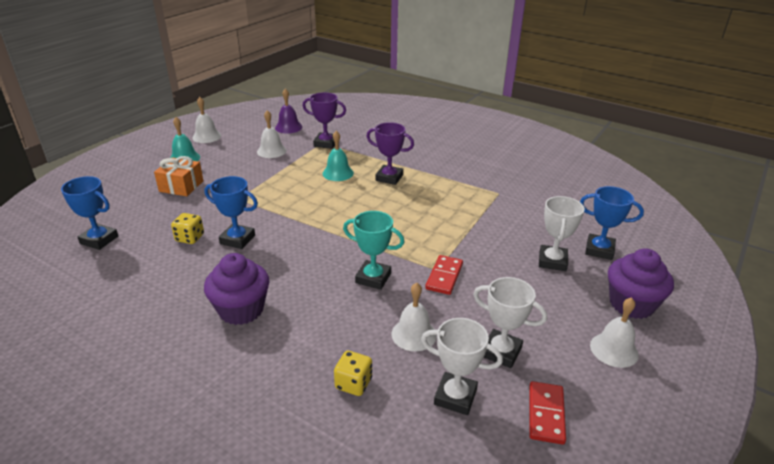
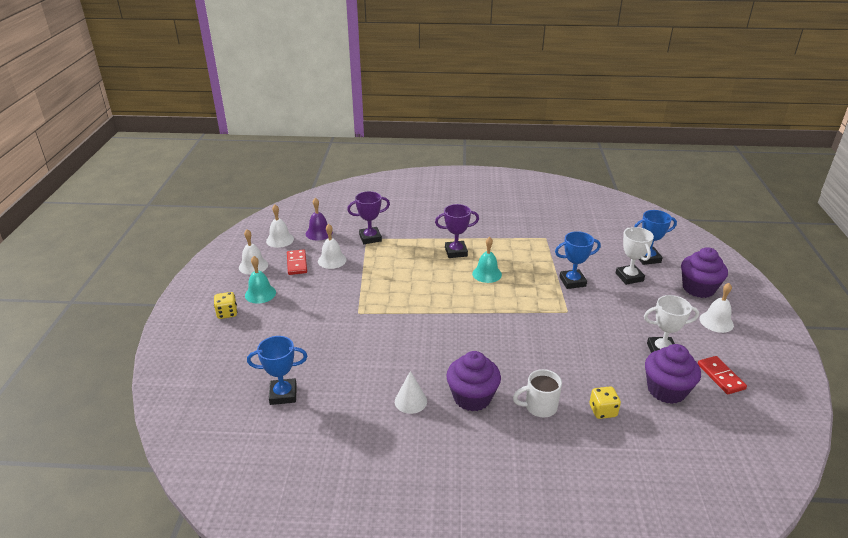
camera: 30 degrees left, 0 degrees up
orange gift [154,156,203,196] -> none
yellow dice [171,213,204,244] -> yellow dice moved to [214,292,237,319]
blue trophy [204,176,258,249] -> blue trophy moved to [555,231,601,289]
turquoise bell [323,131,354,181] -> turquoise bell moved to [472,237,502,283]
turquoise trophy [343,211,404,290] -> none
white bell [391,283,437,351] -> white bell moved to [266,205,294,248]
white trophy [421,318,503,415] -> purple cupcake [645,344,701,404]
red domino [425,255,463,295] -> red domino moved to [287,249,307,275]
none -> white cone [395,371,427,414]
none -> white mug [513,369,562,417]

